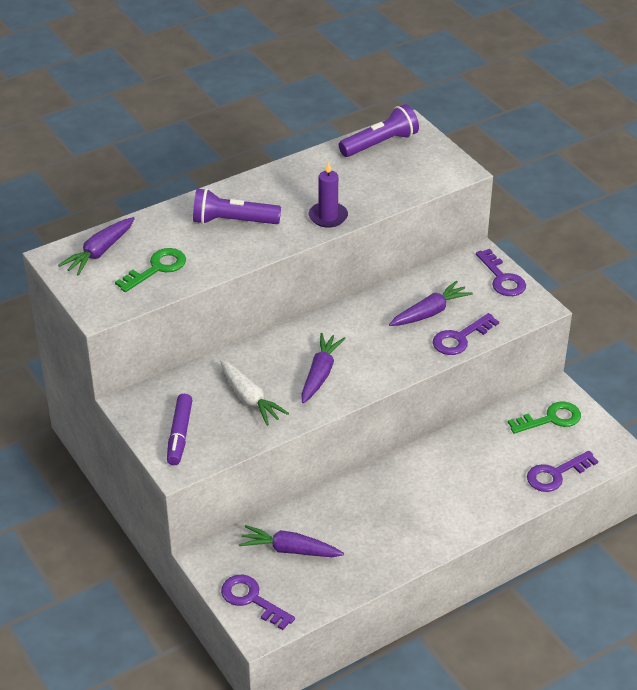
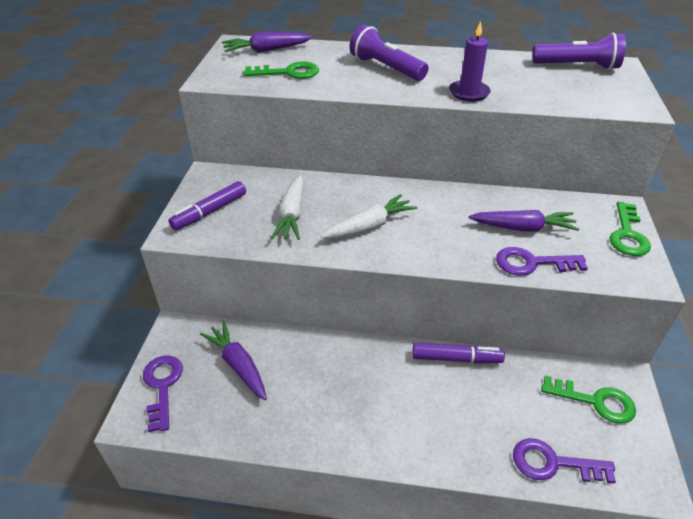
camera: 40 degrees right, 0 degrees up
purple carrot [301,333,346,403] -> white carrot [321,194,417,238]
purple key [476,249,526,296] -> green key [610,202,651,256]
none -> purple marker [412,343,505,363]

